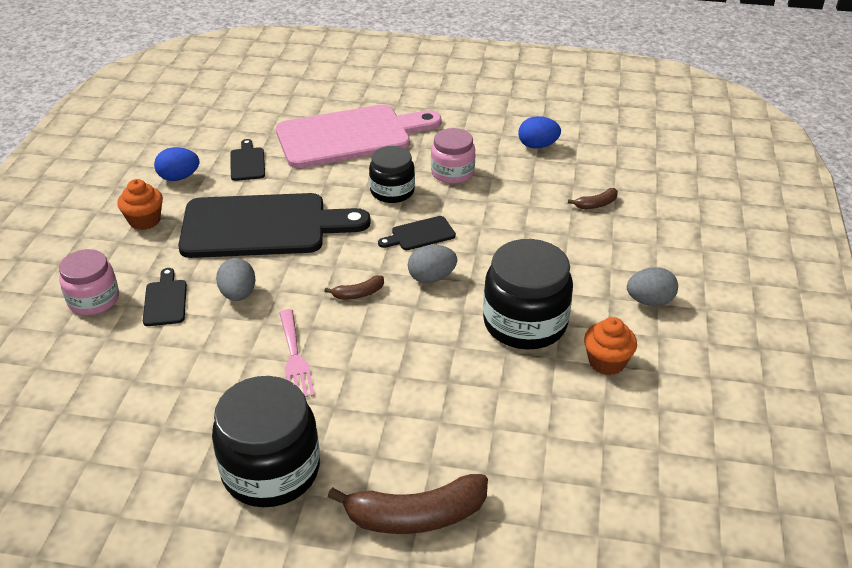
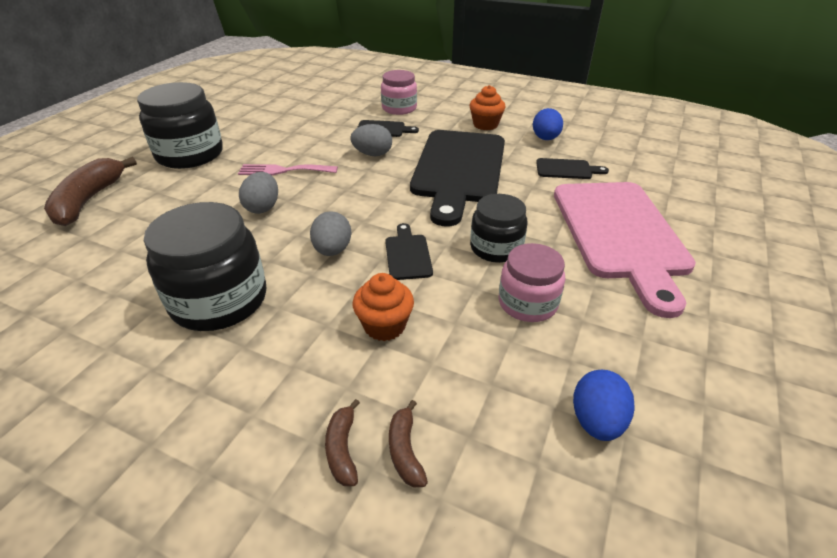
camera: 105 degrees right, 0 degrees up
brown banana [324,275,384,300] -> brown banana moved to [325,399,360,486]
orange cupcake [584,317,637,375] -> orange cupcake moved to [353,273,414,341]
grey egg [627,267,678,306] -> grey egg moved to [239,172,278,214]

